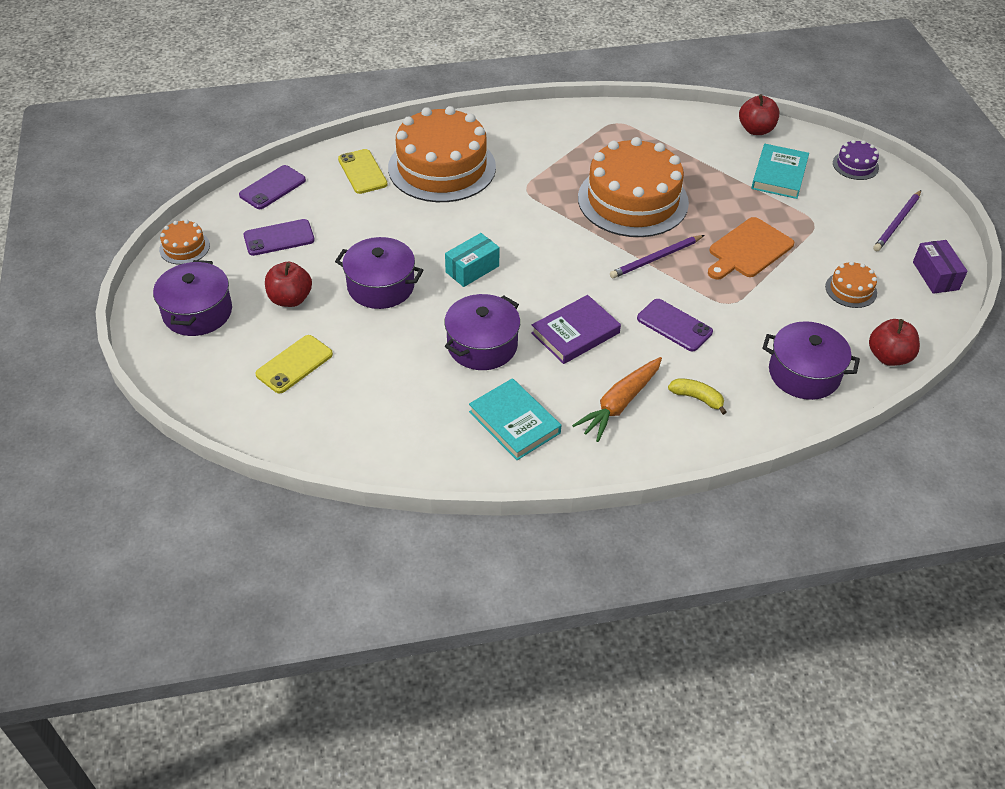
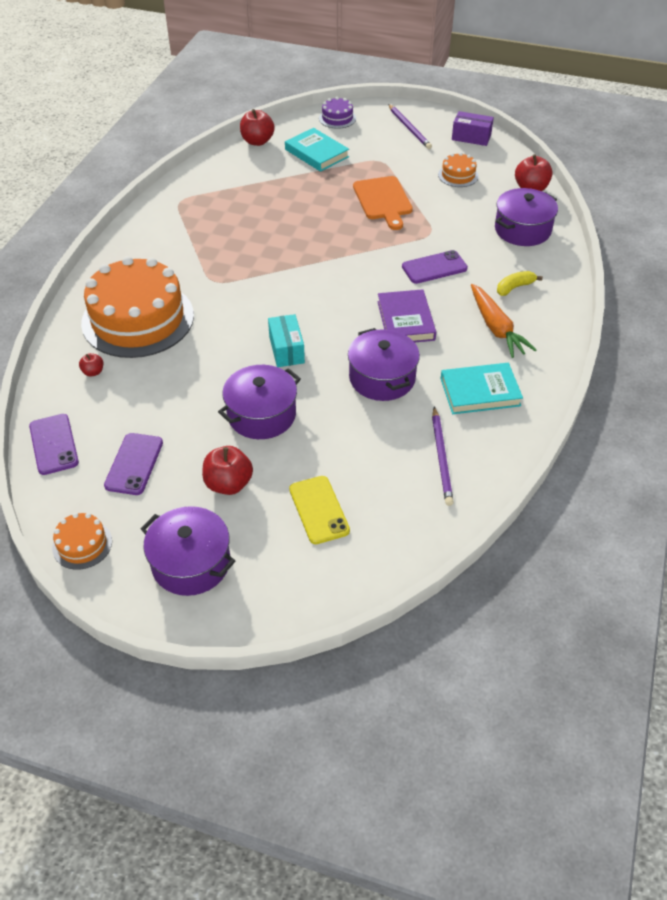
camera: 60 degrees left, 0 degrees up
yellow phone [338,149,388,194] -> red apple [79,353,103,376]
orange cake [578,137,689,237] -> none
purple pencil [610,235,704,278] -> purple pencil moved to [432,407,454,506]

